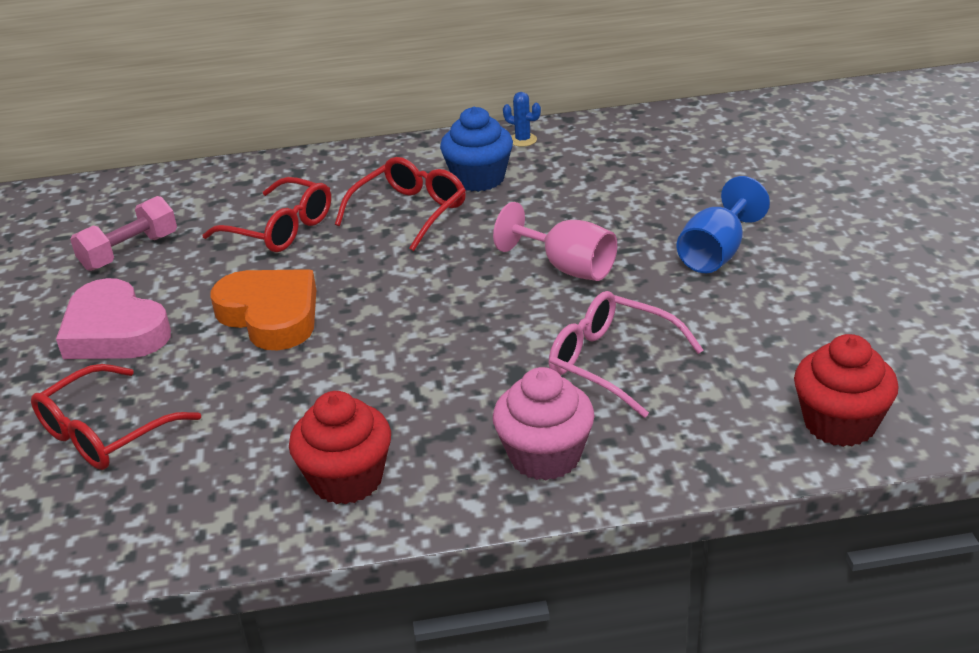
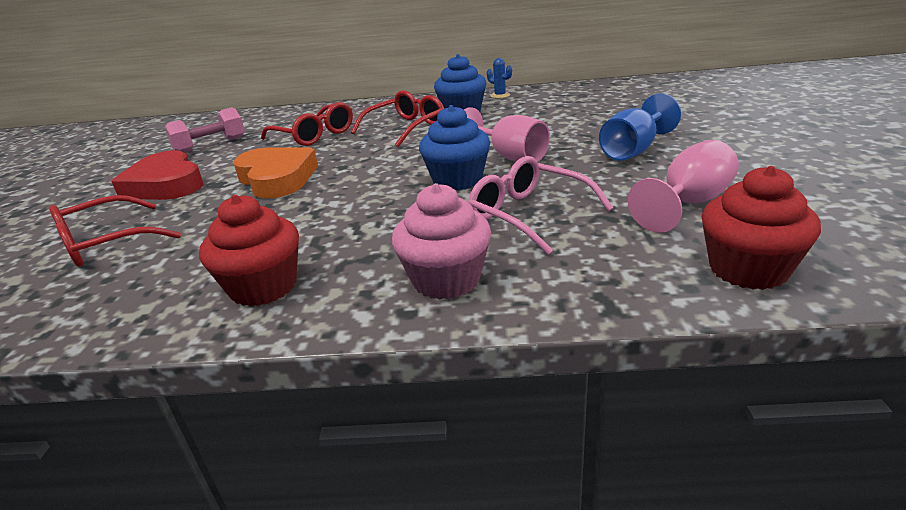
camera: 10 degrees right, 5 degrees down
pink heart [56,278,171,359] -> red heart [111,150,203,200]
none -> blue cupcake [419,105,490,191]
none -> pink goblet [628,140,739,233]

